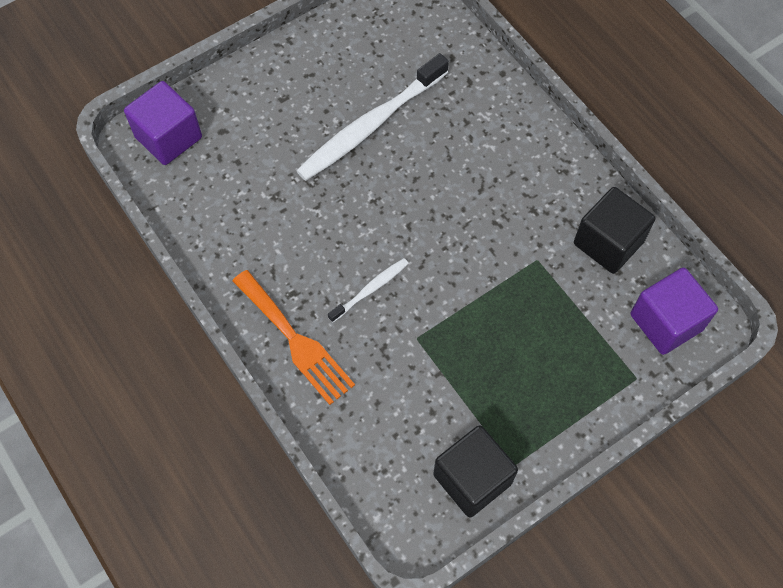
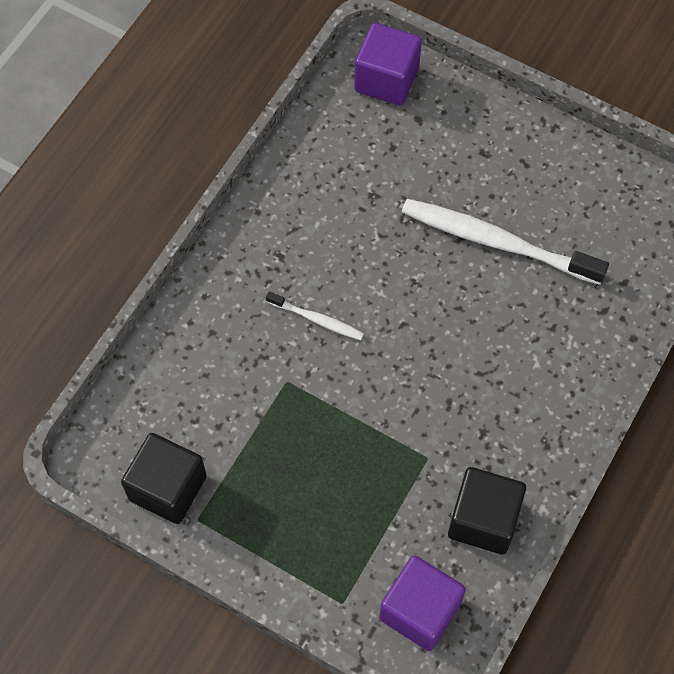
camera: 65 degrees right, 0 degrees up
orange fork [233,270,355,405] -> none

